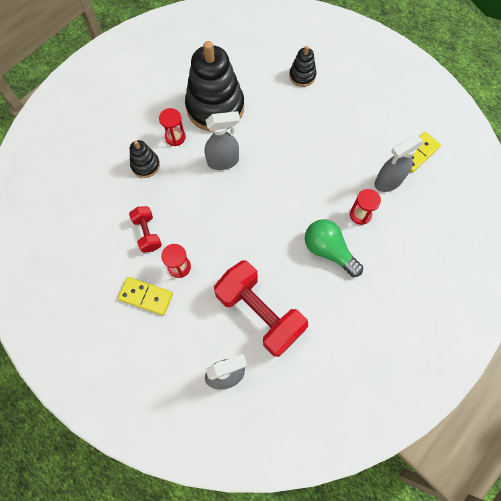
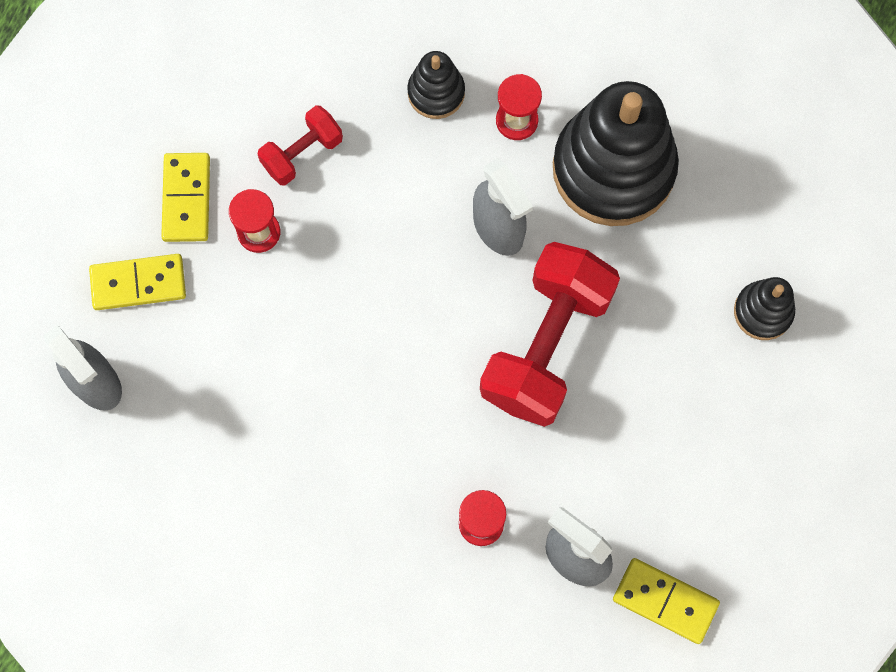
camera: 70 degrees right, 5 degrees up
red dumbbell [214,261,308,357] -> red dumbbell moved to [480,242,620,427]
green light bulb [305,219,363,277] -> none
none -> yellow domino [89,254,186,310]

